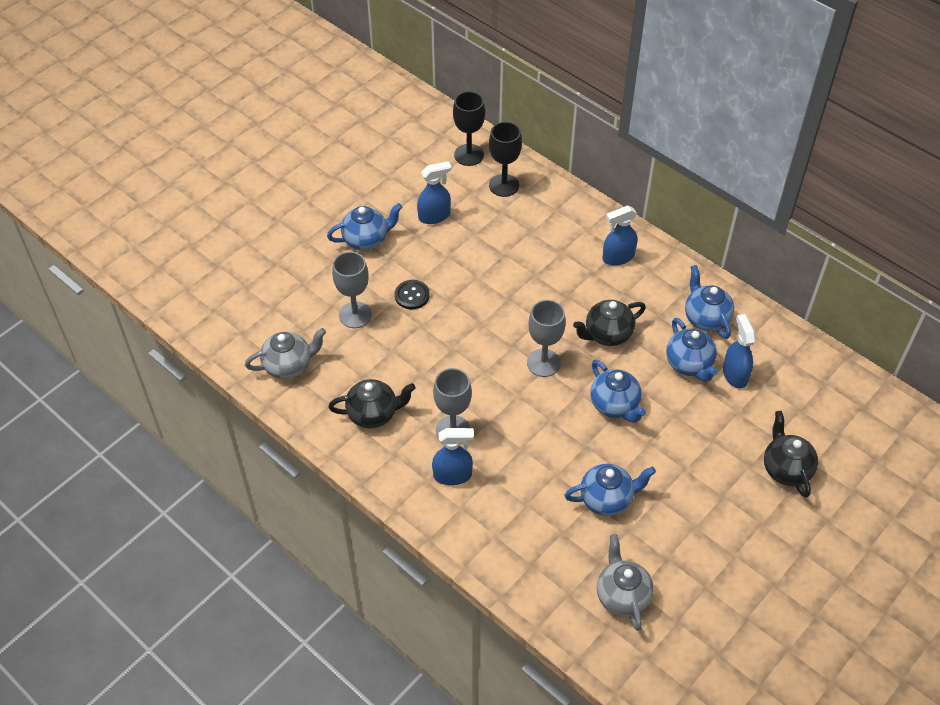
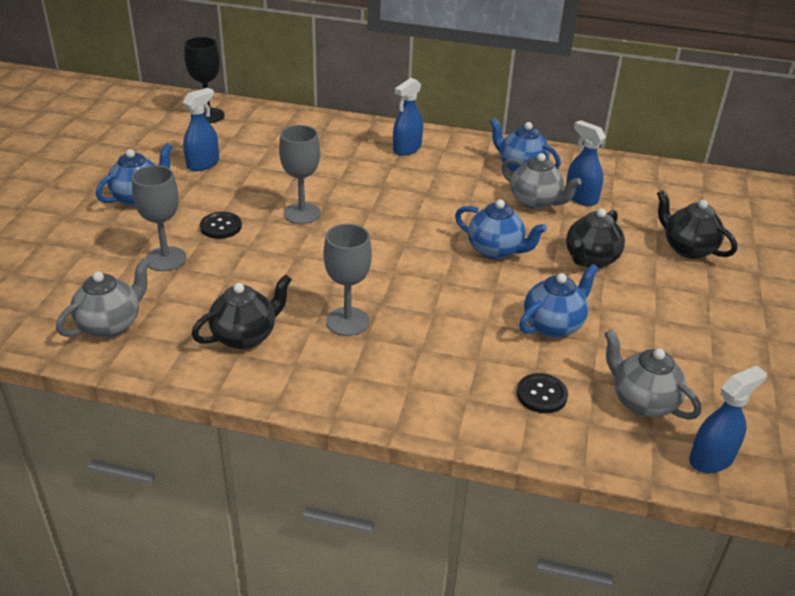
camera: 30 degrees left, 15 degrees down
blue spray bottle [432,428,474,485] -> blue spray bottle moved to [689,366,767,473]
black goblet [489,122,522,197] -> none
grey goblet [527,300,566,377] -> grey goblet moved to [279,125,321,224]
black teapot [573,300,646,346] -> black teapot moved to [566,208,625,268]
blue teapot [666,318,717,382] -> grey teapot [502,153,582,210]
none -> black button [517,373,568,413]

